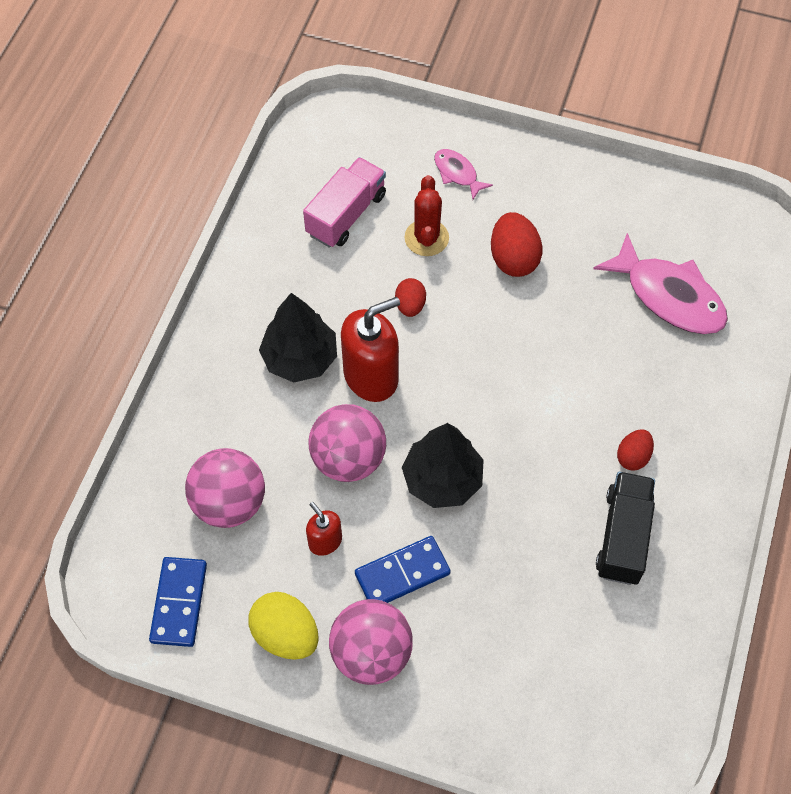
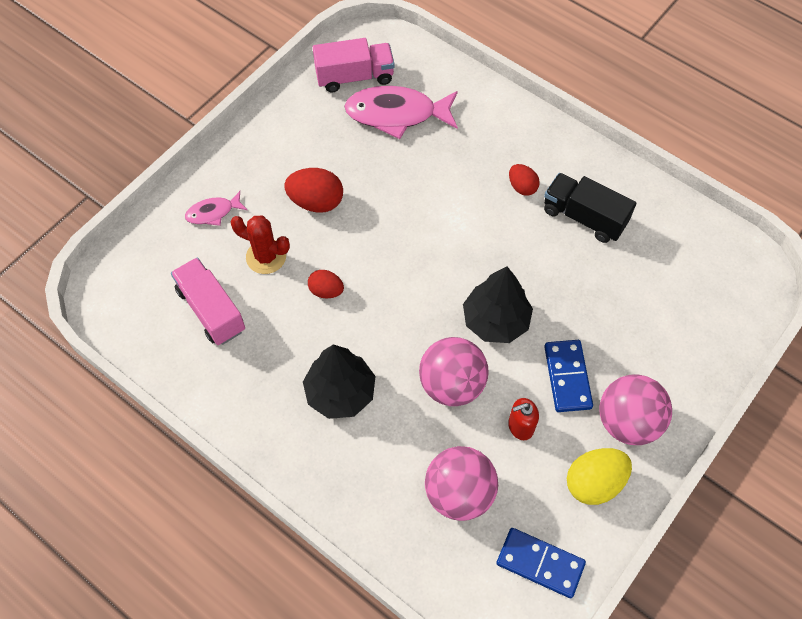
camera: 70 degrees left, 0 degrees up
red soap dispenser [341,297,400,402] -> none
pink fish [593,233,728,334] -> pink fish turned 150 degrees counterclockwise [344,86,458,139]
none -> pink truck [313,38,395,92]

